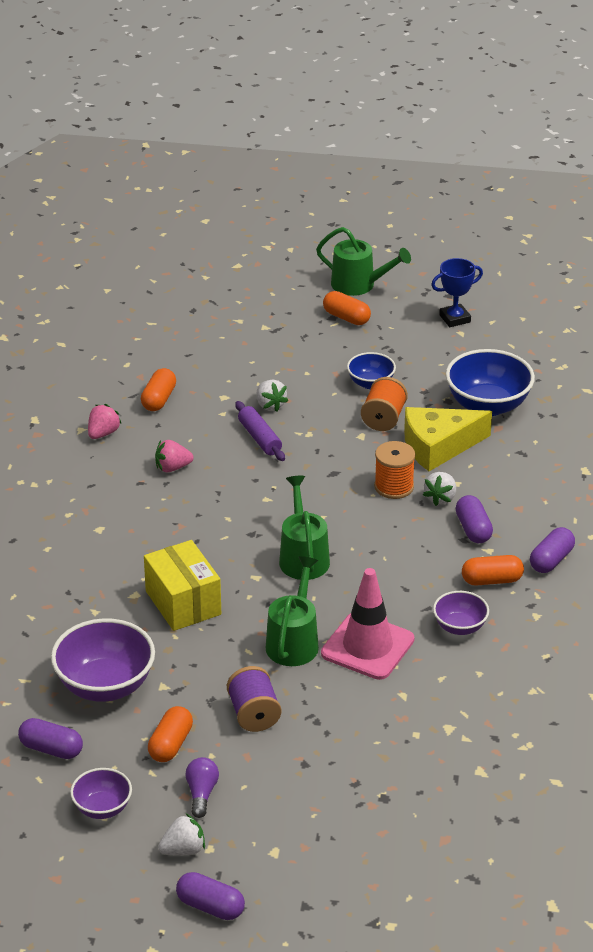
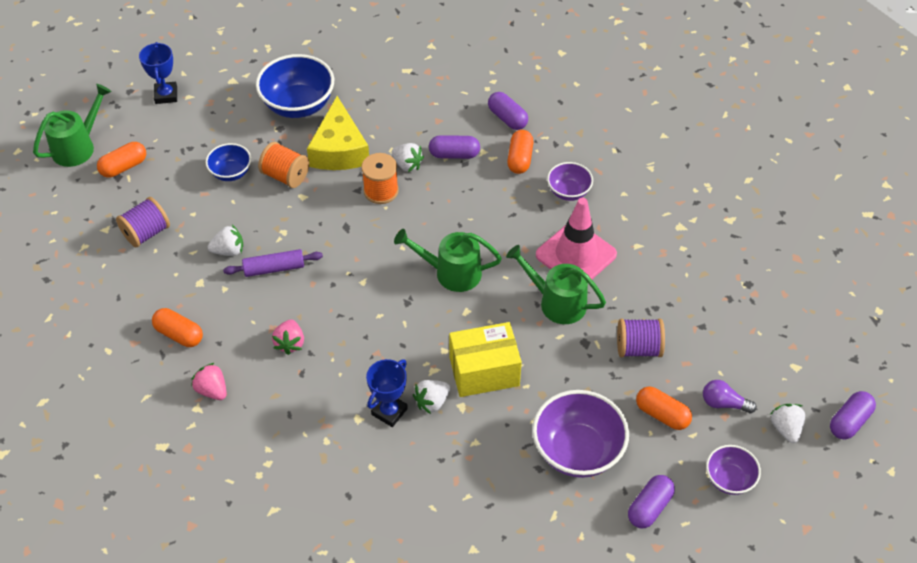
camera: 75 degrees left, 15 degrees up
none -> purple spool [116,197,170,247]
none -> blue trophy [366,359,408,427]
none -> white strawberry [413,380,450,414]

